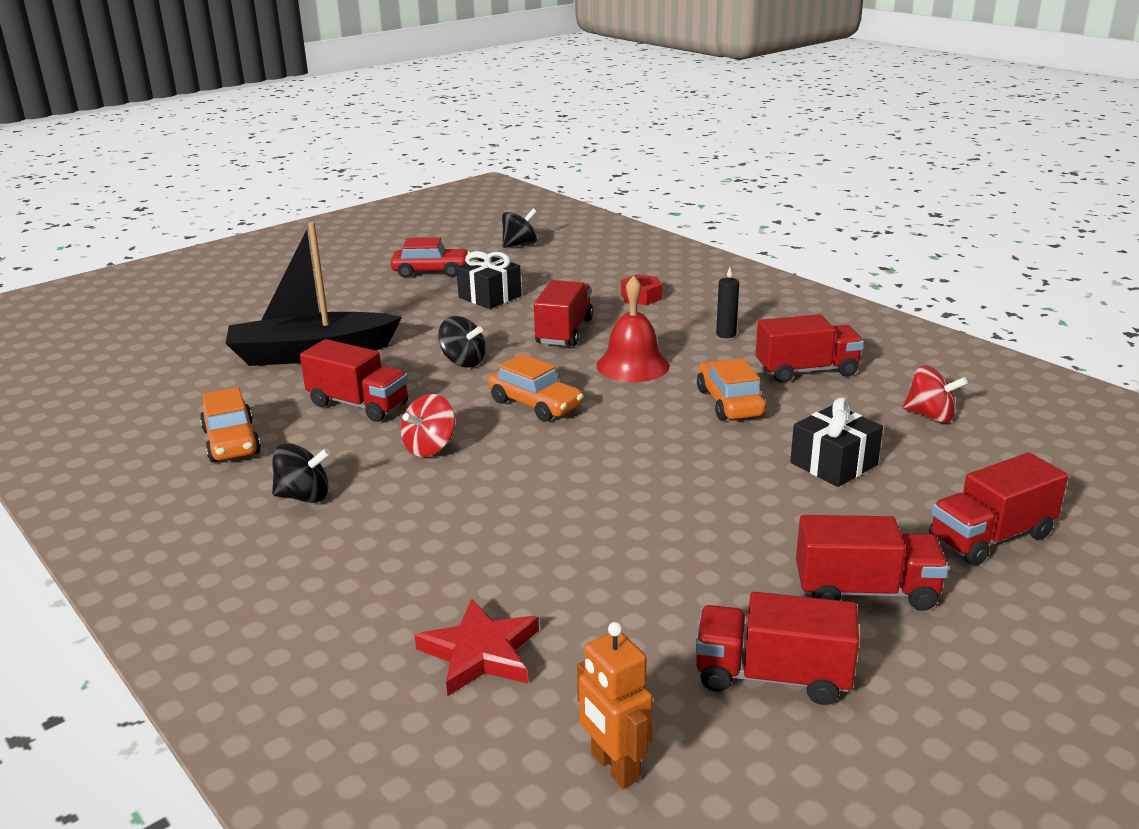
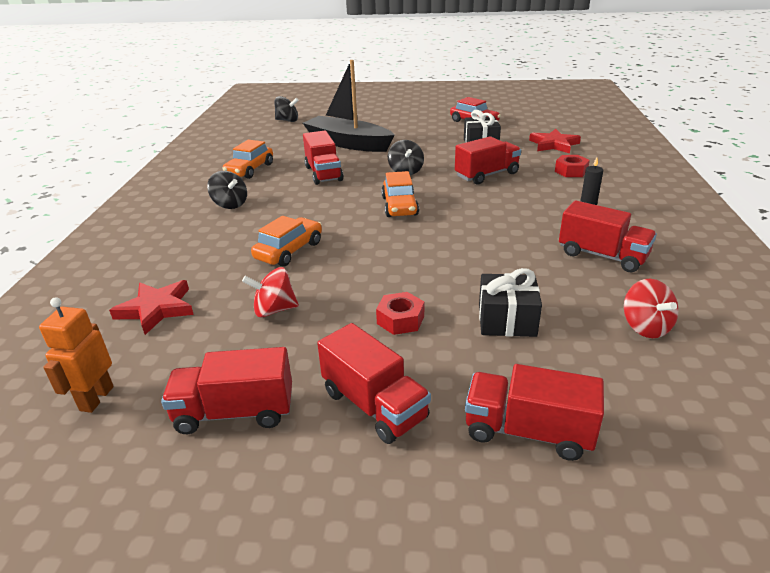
camera: 45 degrees right, 5 degrees up
red spinning top [401,394,455,457] -> red spinning top moved to [242,267,299,317]
black spinning top [502,209,537,248] -> black spinning top moved to [274,96,299,122]
red bell [596,276,670,382] -> none
red truck [695,592,859,705] -> red truck turned 60 degrees counterclockwise [161,347,292,434]
orange car [697,358,766,421] -> orange car moved to [251,216,322,267]
none -> red nut [376,292,424,335]
none -> red star [529,129,581,153]

